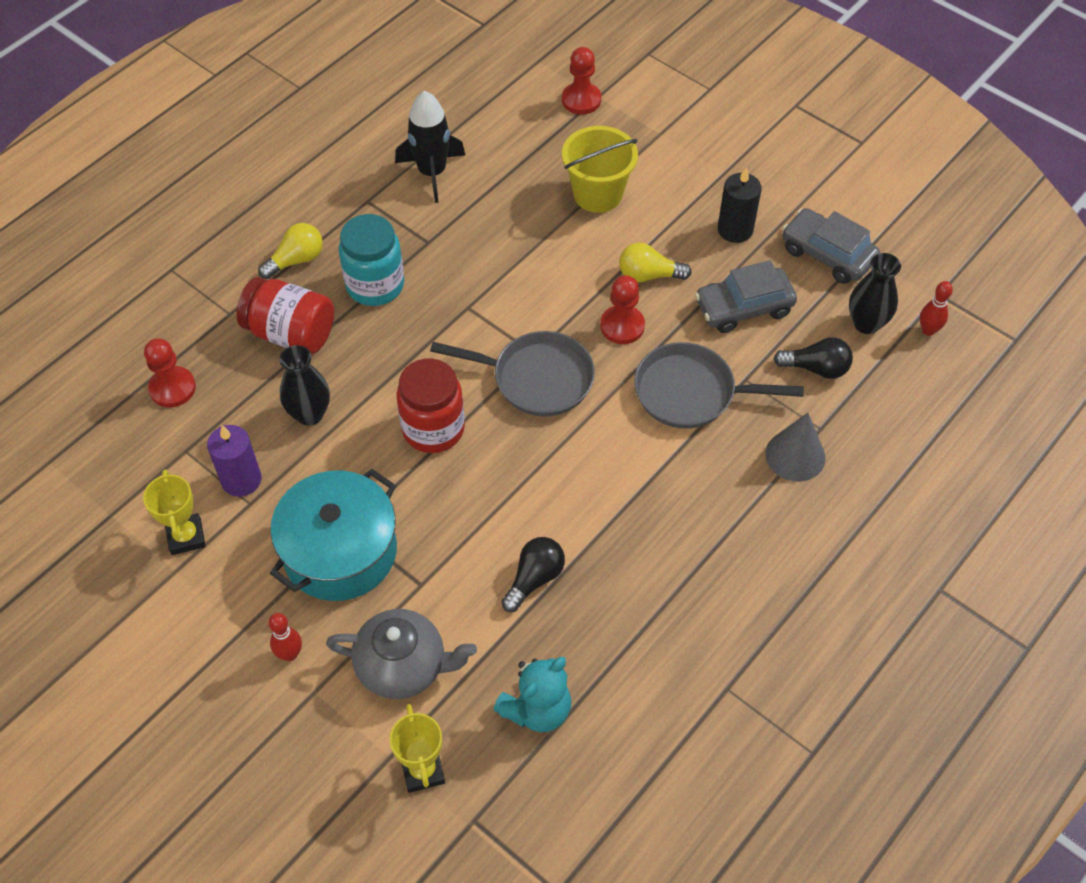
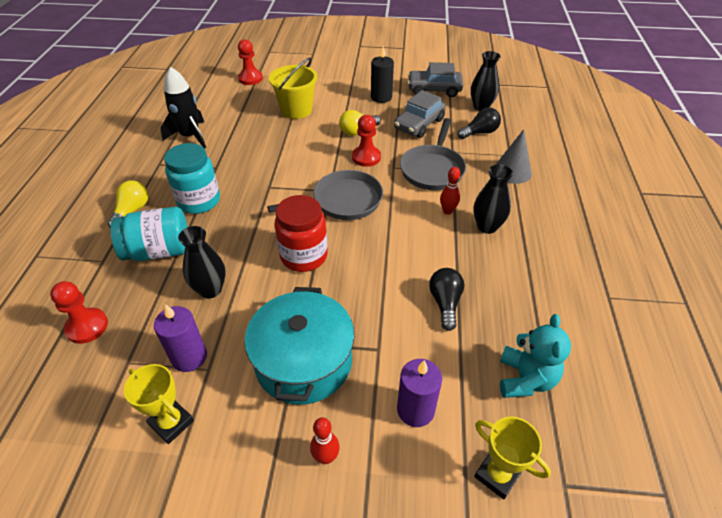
camera: 35 degrees left, 10 degrees down
red jar [236,277,334,355] -> turquoise jar [110,207,188,261]
grey teapot [326,609,477,699] -> purple candle [397,359,442,427]
grey pan [634,342,804,429] -> grey pan turned 45 degrees counterclockwise [400,118,466,190]
red bowling pin [920,281,953,336] -> red bowling pin moved to [440,167,460,215]
none -> black vase [473,164,513,234]

